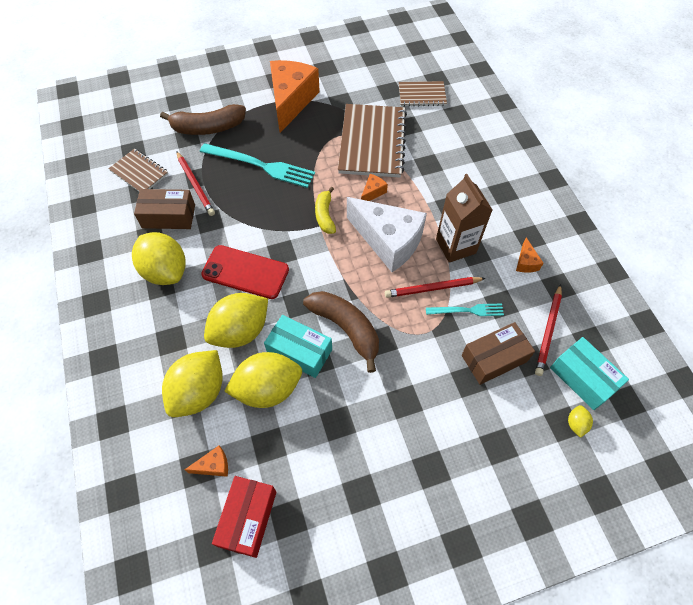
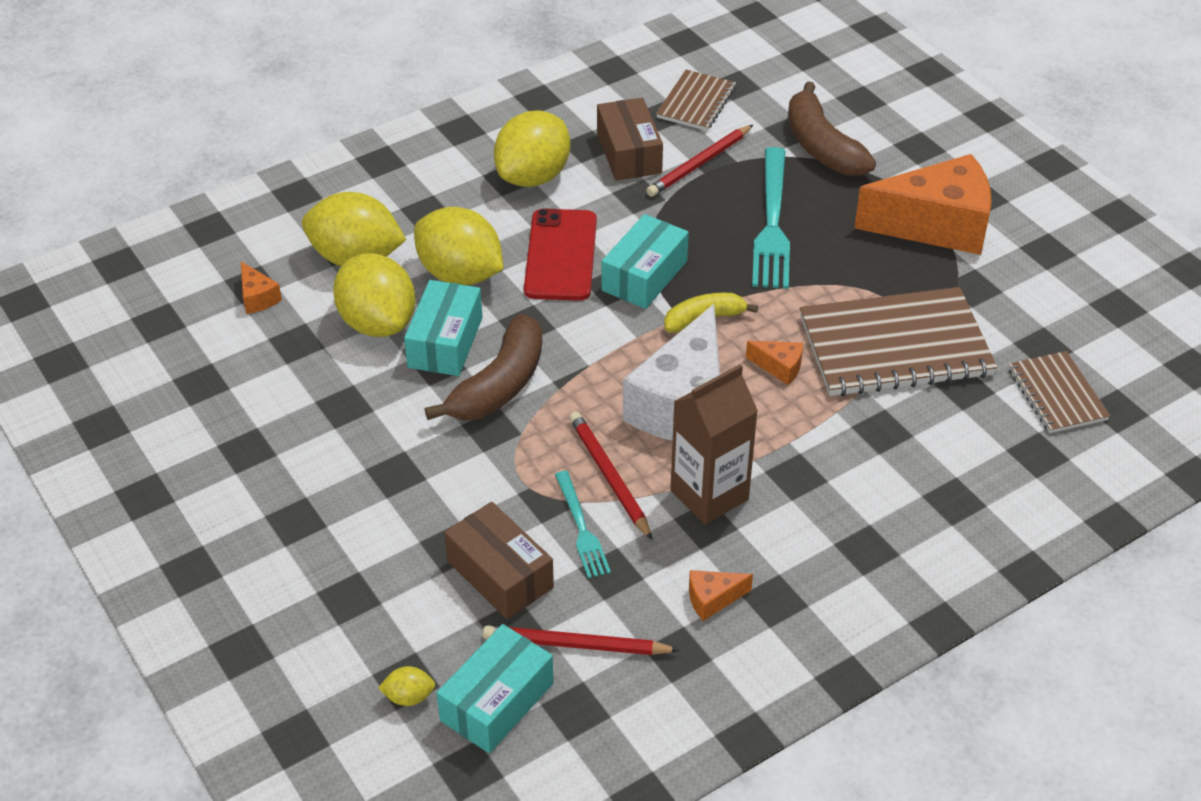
camera: 75 degrees right, 15 degrees down
red box [212,476,276,558] -> none
none -> turquoise box [602,214,689,309]

